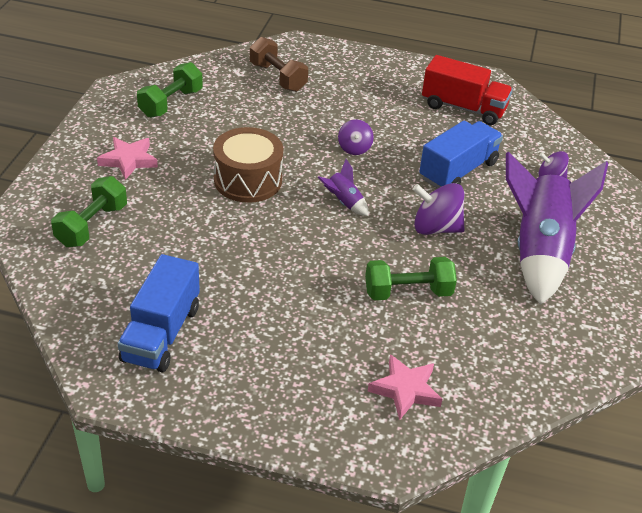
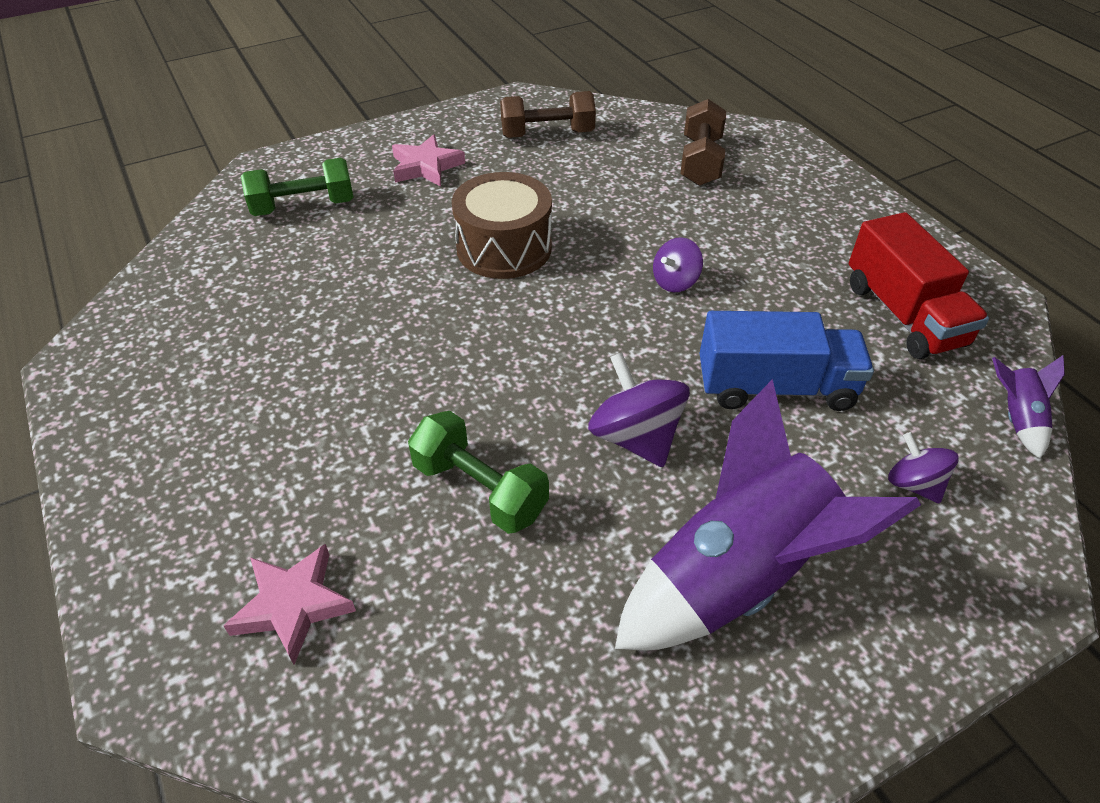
camera: 50 degrees right, 5 degrees up
blue truck [118,254,200,372] -> none
green dumbbell [137,62,203,118] -> brown dumbbell [500,91,596,138]
purple rocket [318,159,368,216] -> purple rocket moved to [992,355,1065,459]

